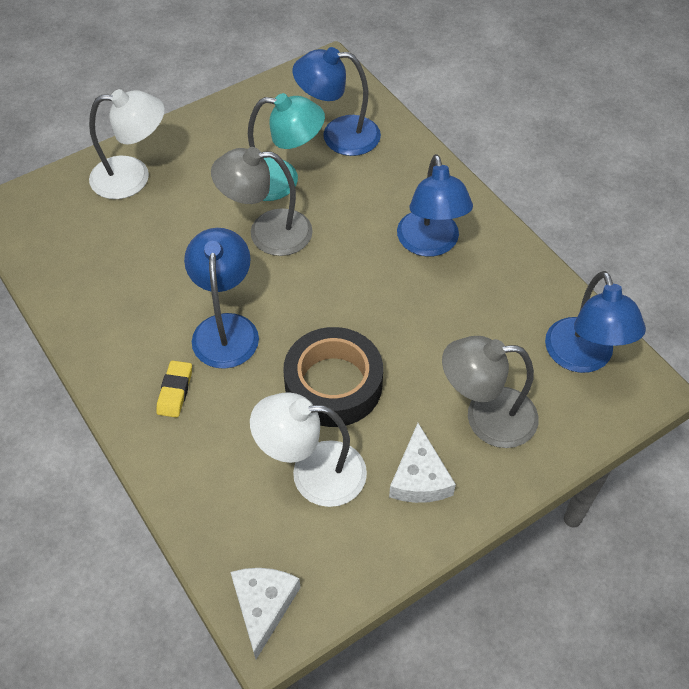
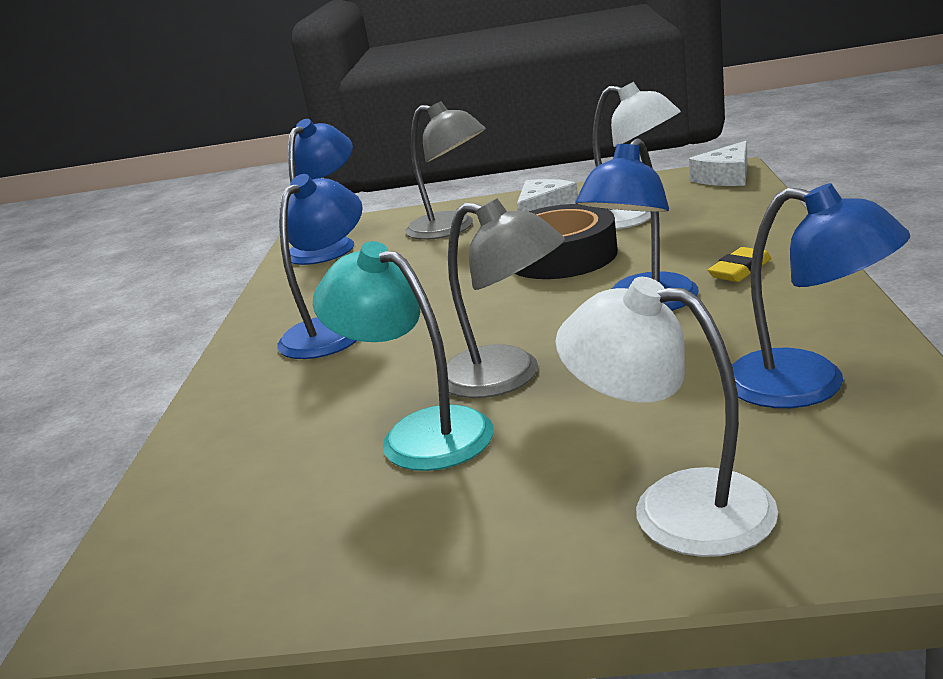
camera: 140 degrees left, 30 degrees down
blue lamp [292,47,381,156] -> blue lamp moved to [732,183,910,408]

